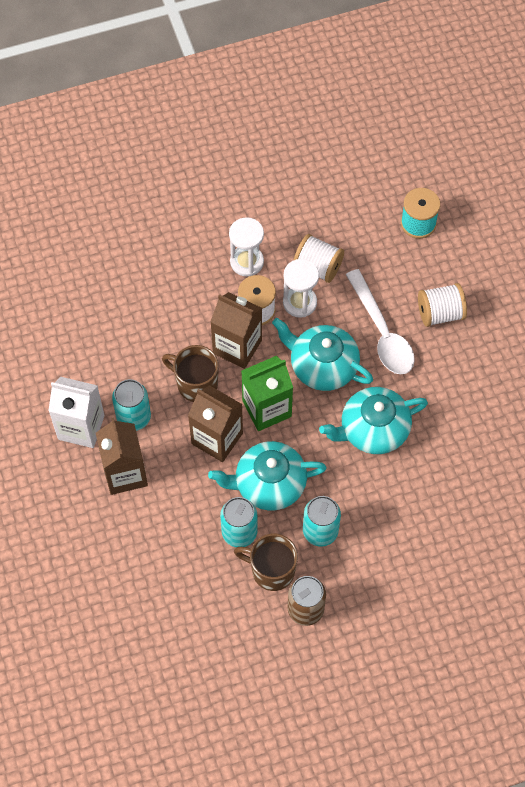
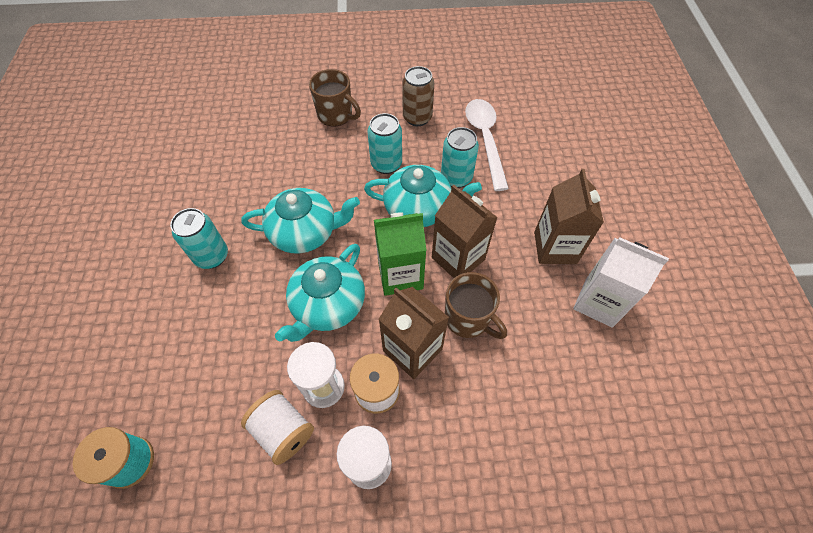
camera: 165 degrees left, 5 degrees down
turquoise can [112,379,151,431] -> turquoise can moved to [170,208,228,269]
brown mug [234,534,298,591] -> brown mug moved to [309,69,361,127]
turquoise teapot [272,318,373,391] -> turquoise teapot turned 75 degrees clockwise [275,244,365,342]
white spoon [346,269,415,374] -> white spoon moved to [465,99,509,191]
white spool [418,283,467,327] -> none

